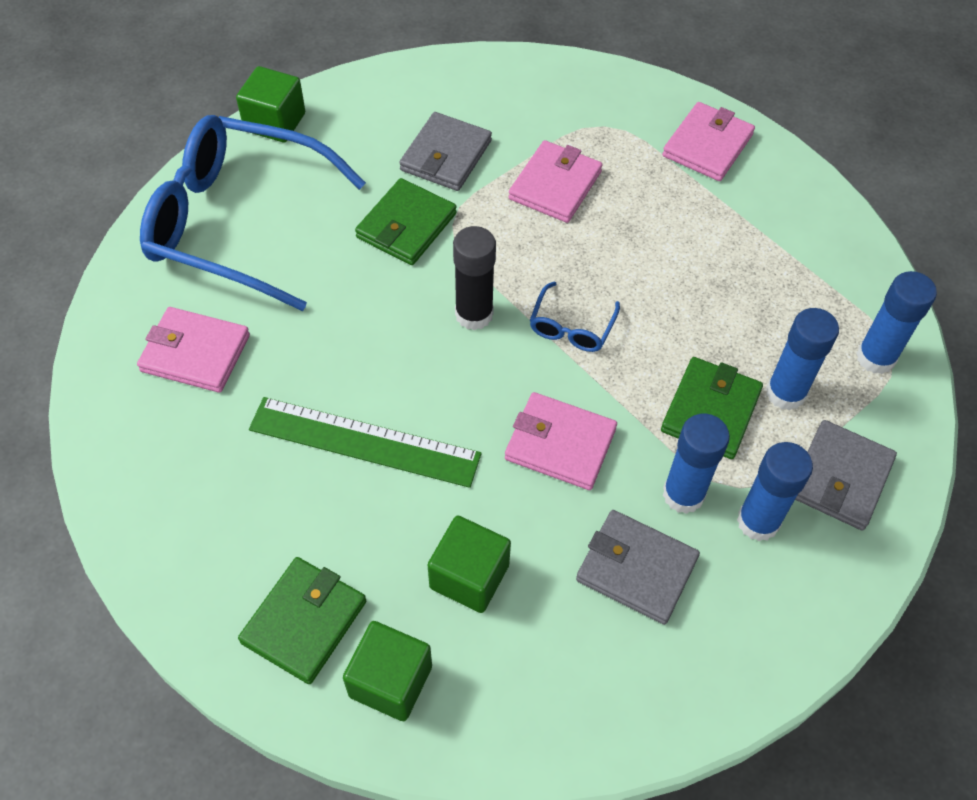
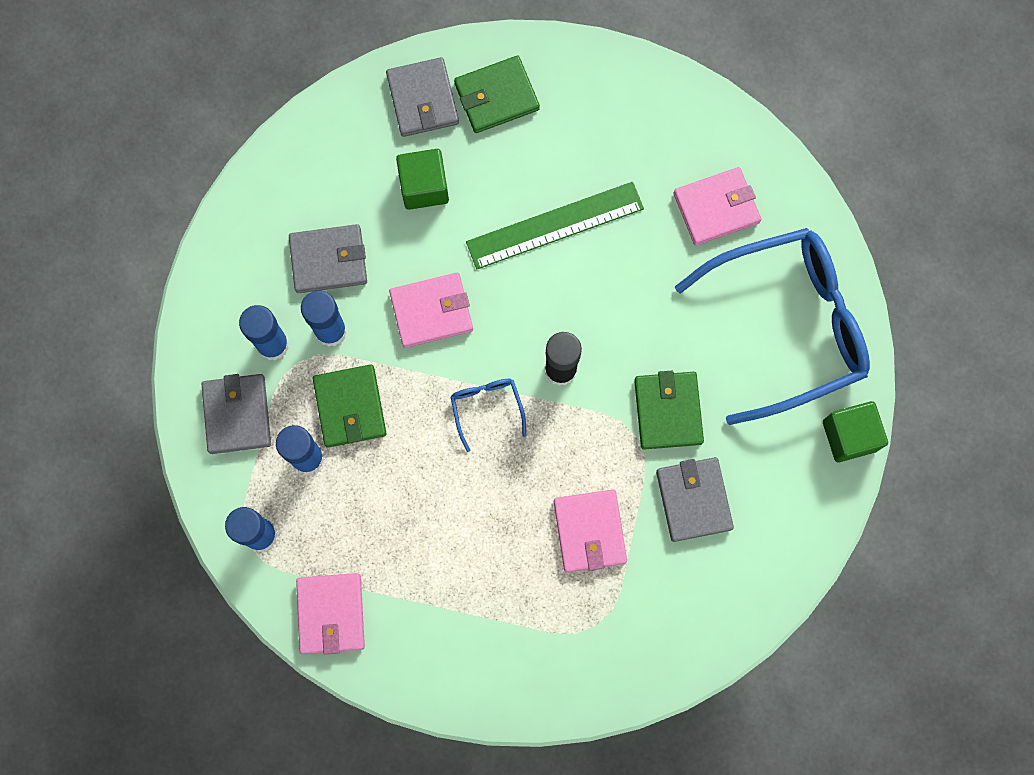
camera: 145 degrees right, 20 degrees up
green wallet [238,557,366,684] -> green wallet turned 75 degrees clockwise [454,55,540,133]
green cube [343,621,432,721] -> grey wallet [386,57,459,137]
pink wallet [662,102,755,181] -> pink wallet moved to [296,573,365,654]

